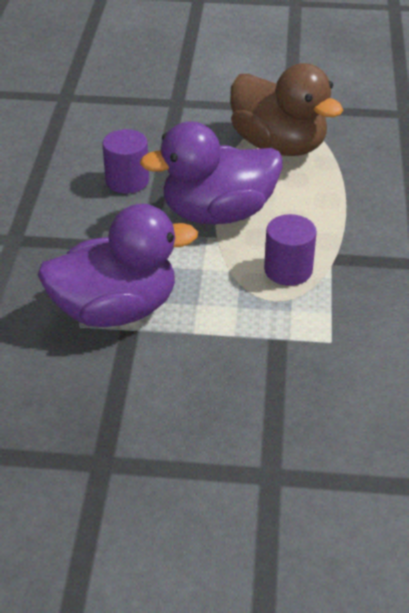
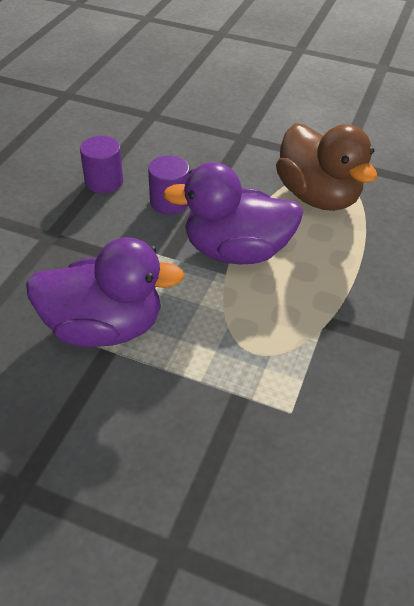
camera: 15 degrees right, 5 degrees up
purple cylinder [264,214,317,286] -> purple cylinder moved to [80,136,123,193]

